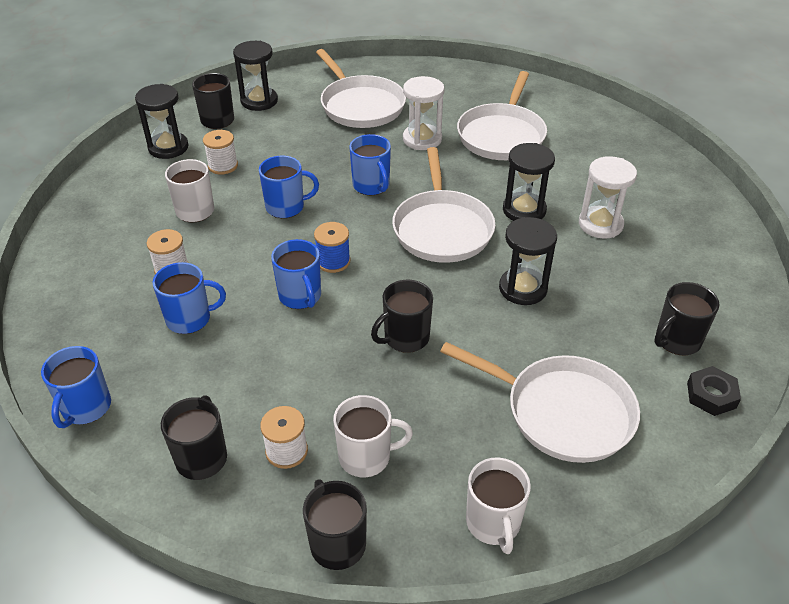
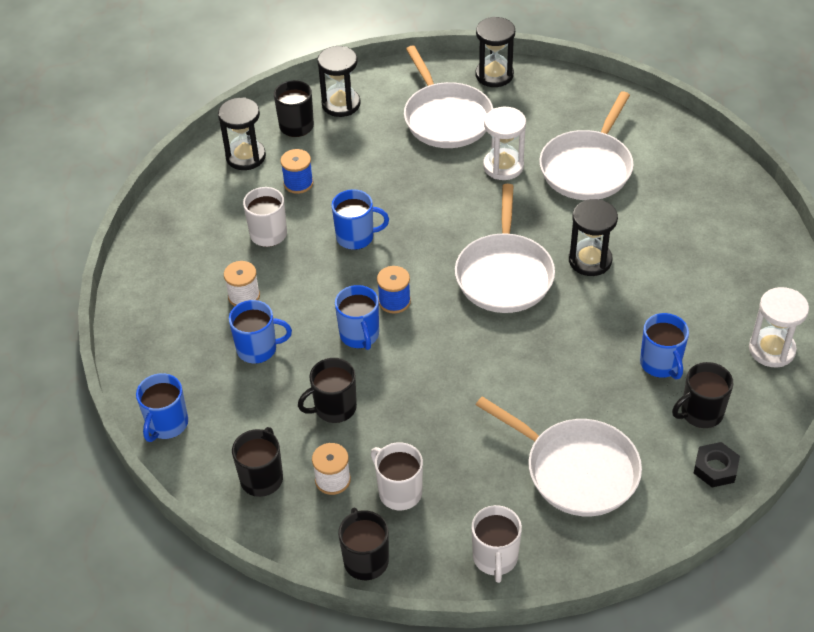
camera: 10 degrees right, 5 degrees up
white spool [203,130,238,175] -> blue spool [280,149,313,194]
white mug [333,395,413,477] -> white mug turned 135 degrees counterclockwise [371,442,423,510]
blue mug [349,134,391,195] -> blue mug moved to [640,313,689,379]
black mug [371,280,433,353] -> black mug moved to [298,358,357,423]
black hourglass [499,217,557,305] -> black hourglass moved to [476,17,515,87]
white hourglass [579,156,637,239] -> white hourglass moved to [749,287,809,367]

